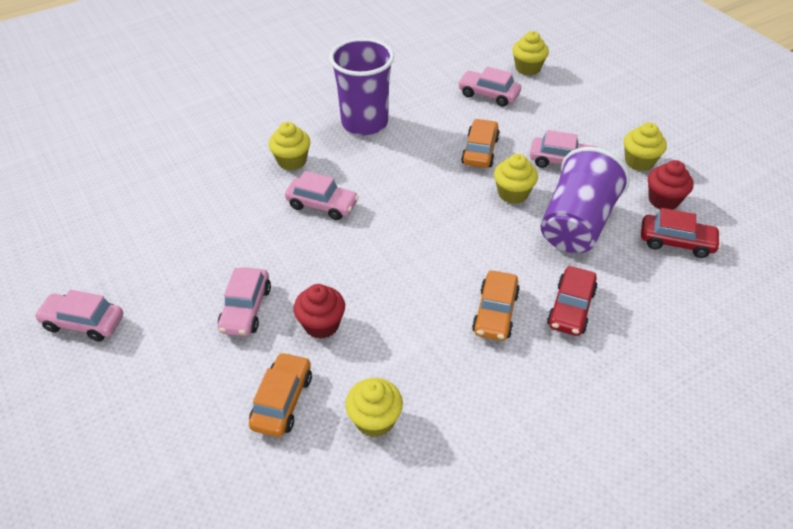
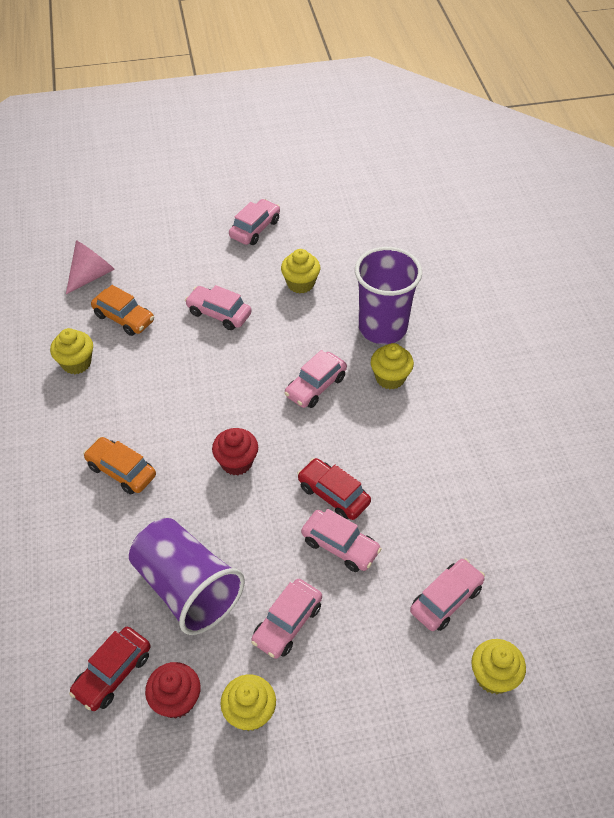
camera: 110 degrees right, 5 degrees up
red cupcake [294,284,345,339] -> red cupcake moved to [212,428,258,475]
purple cup [329,38,394,135] -> purple cup moved to [355,247,422,344]
orange car [461,119,500,168] -> pink car [301,509,382,572]
yellow cupcake [494,154,538,204] -> yellow cupcake moved to [281,249,320,293]
red car [547,266,598,336] -> red car moved to [297,458,371,520]
none -> pink cone [66,240,115,294]

